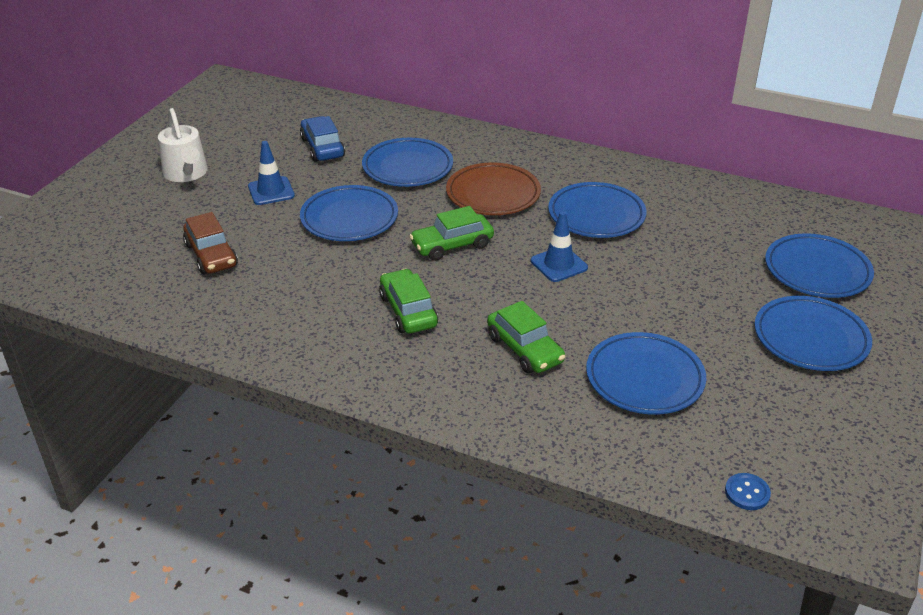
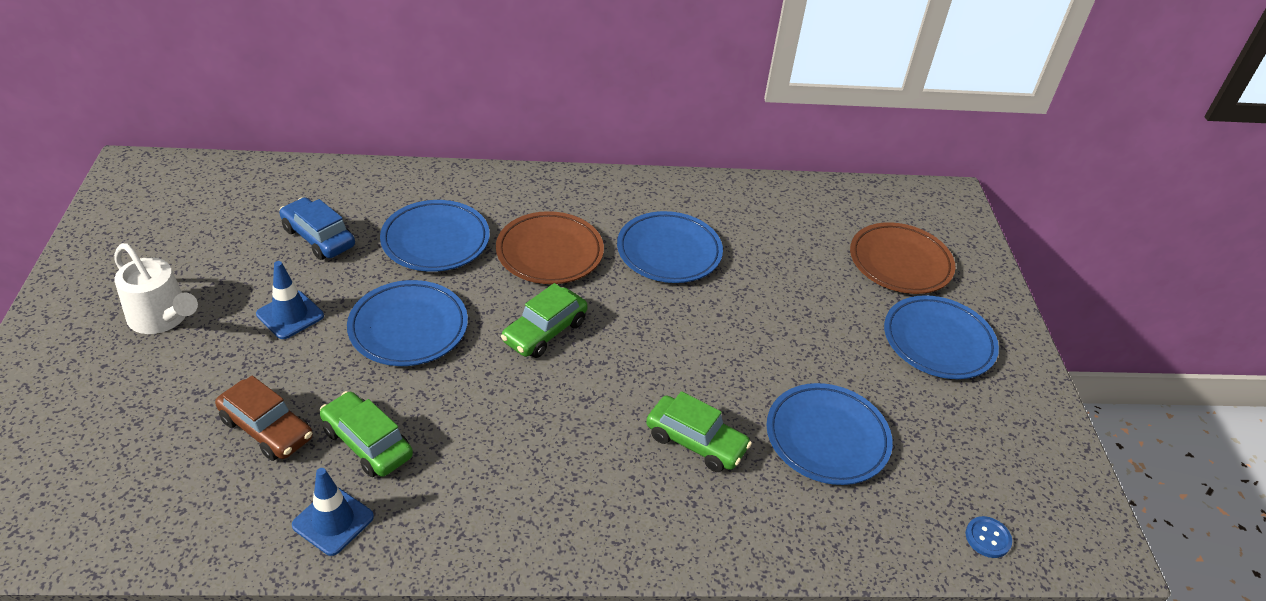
camera: 30 degrees left, 5 degrees up
green car [379,269,438,333] -> green car moved to [319,391,413,477]
blue traffic cone [531,211,588,282] -> blue traffic cone moved to [292,468,374,556]
blue plate [765,234,874,298] -> brown plate [850,222,956,294]

